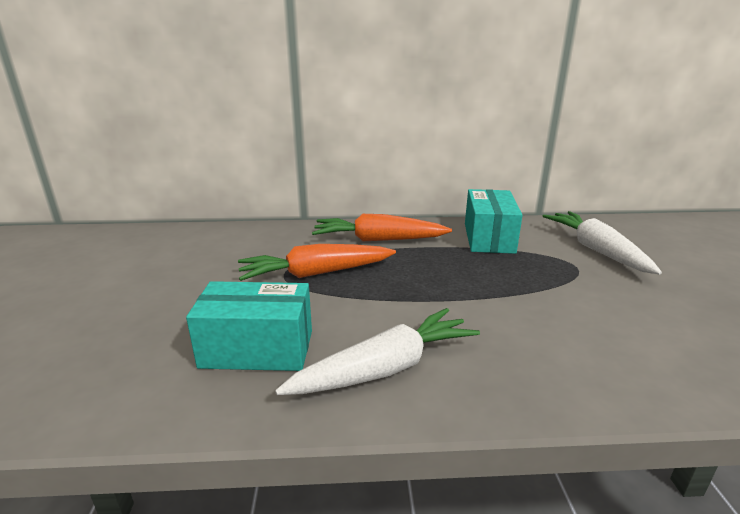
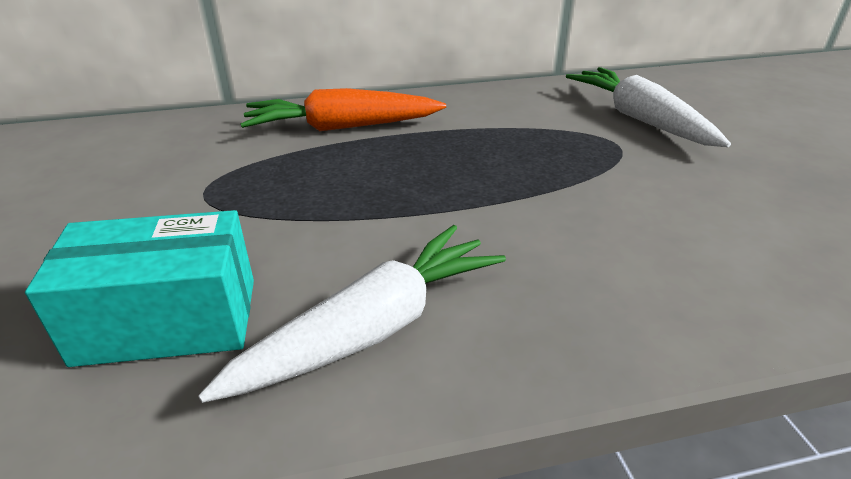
camera: 10 degrees left, 10 degrees up
orange carrot [238,244,396,281] -> none
turquoise box [465,189,523,254] -> none

